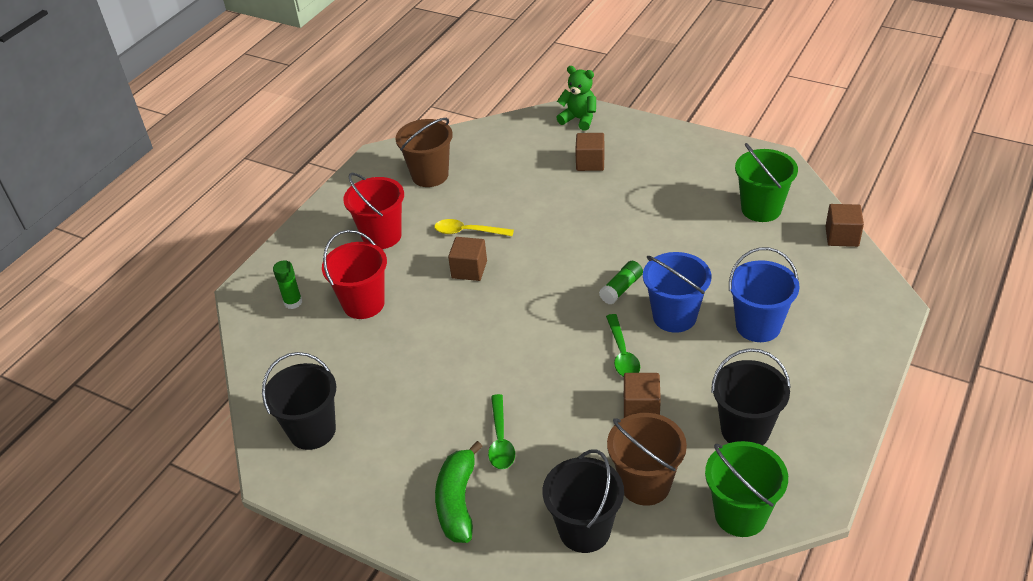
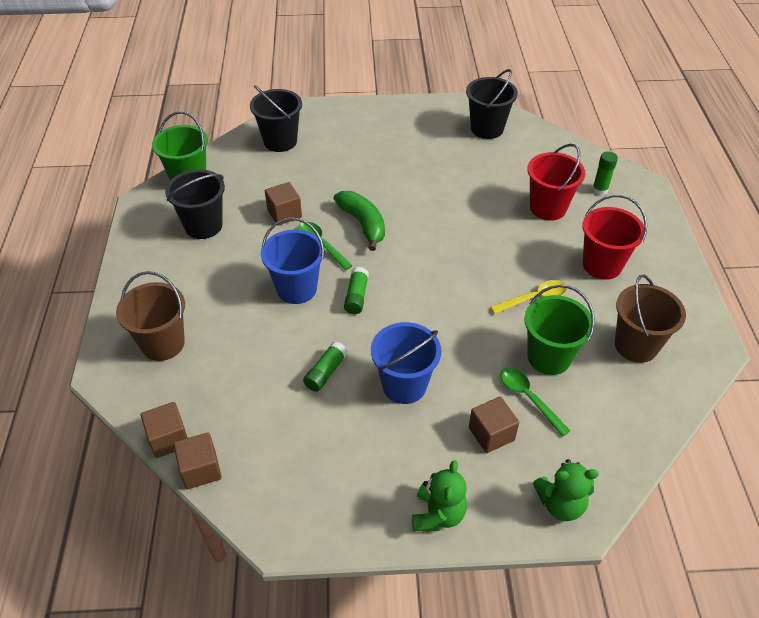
camera: 145 degrees right, 5 degrees up
green banana [435,441,483,543] -> green banana moved to [334,191,385,251]
brown cube [448,237,487,281] -> brown cube moved to [173,432,222,489]
green spoon [488,394,515,469] -> green spoon moved to [500,367,571,437]
brown bucket [607,413,687,506] -> brown bucket moved to [116,271,185,361]
blue bucket [729,247,800,342] -> blue bucket moved to [371,322,442,404]
green bucket [735,143,798,222] -> green bucket moved to [524,285,595,375]
none -> green glue stick [303,341,348,392]
none -> green teddy bear [412,460,467,531]

